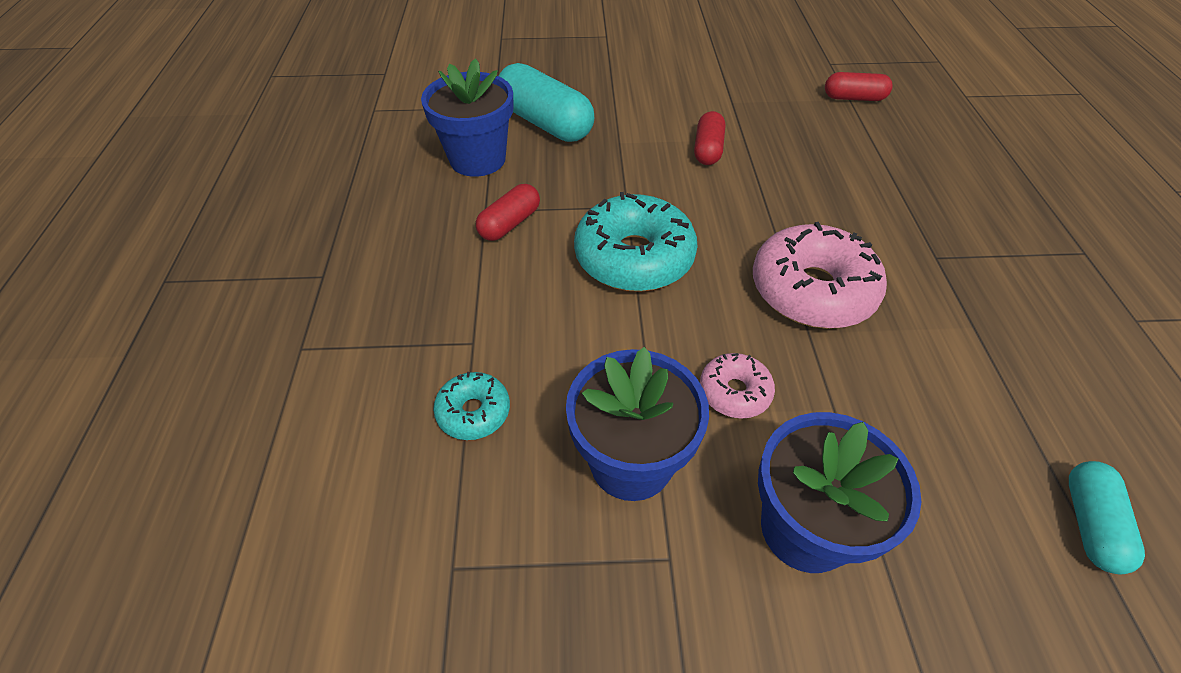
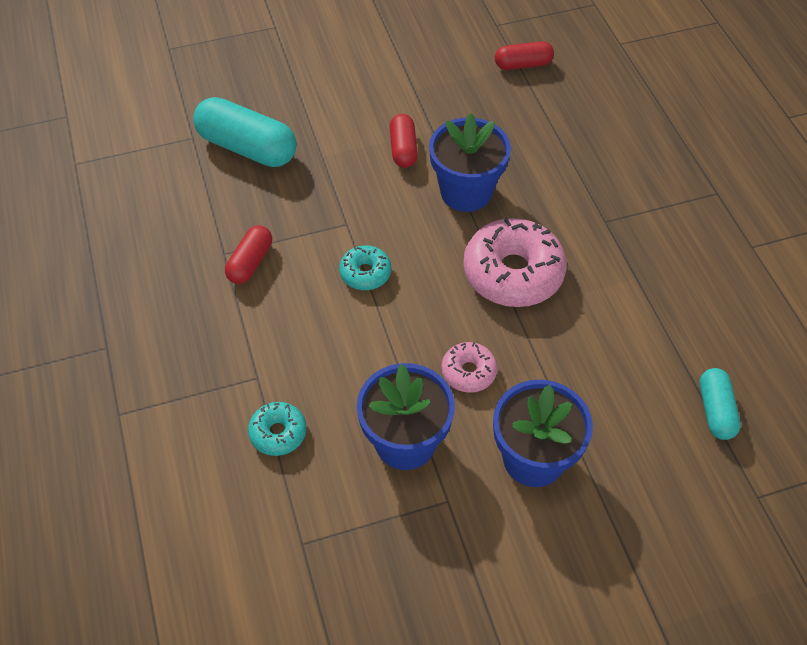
camera: 15 degrees left, 5 degrees up
blue flower pot [421,58,513,177] -> blue flower pot moved to [429,113,511,212]
turquoise donut [574,192,697,292] -> turquoise donut [339,245,391,290], size x0.51

